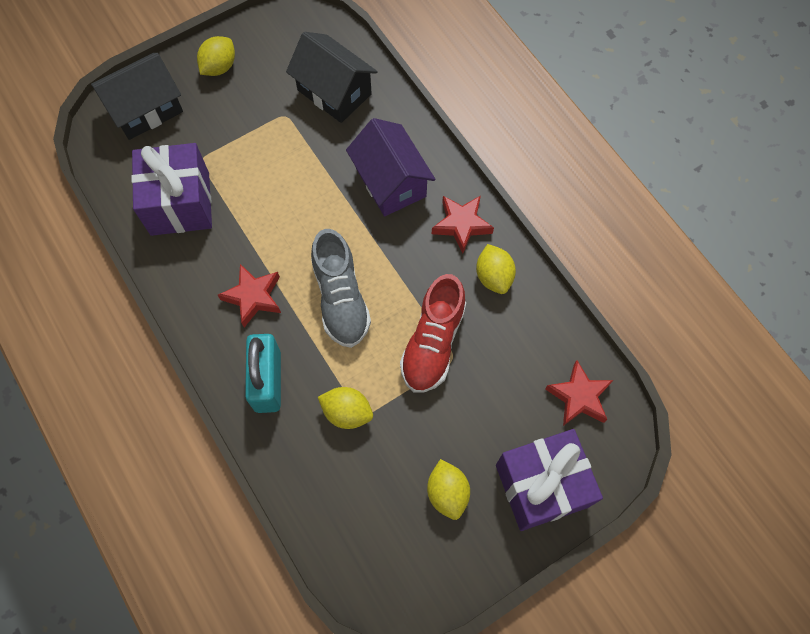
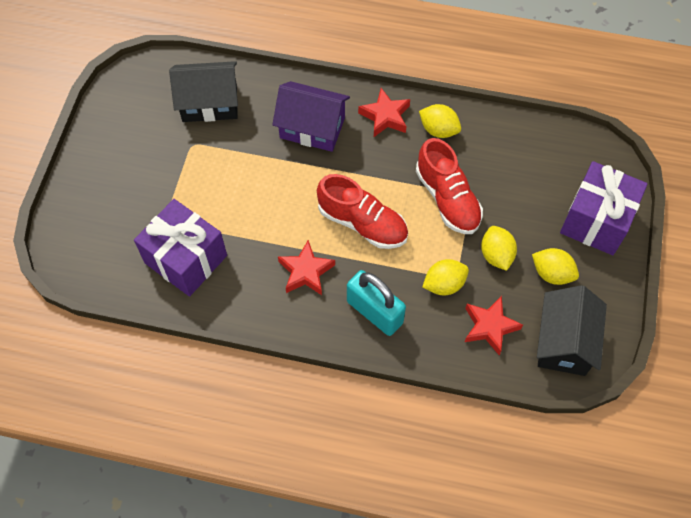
camera: 45 degrees left, 5 degrees down
black house [91,53,183,140] -> black house moved to [537,285,607,376]
yellow lemon [197,36,235,76] -> yellow lemon moved to [481,226,517,271]
grey shoe [311,229,371,348] -> red shoe [317,174,408,249]
red star [545,360,613,426] -> red star moved to [465,296,523,355]

